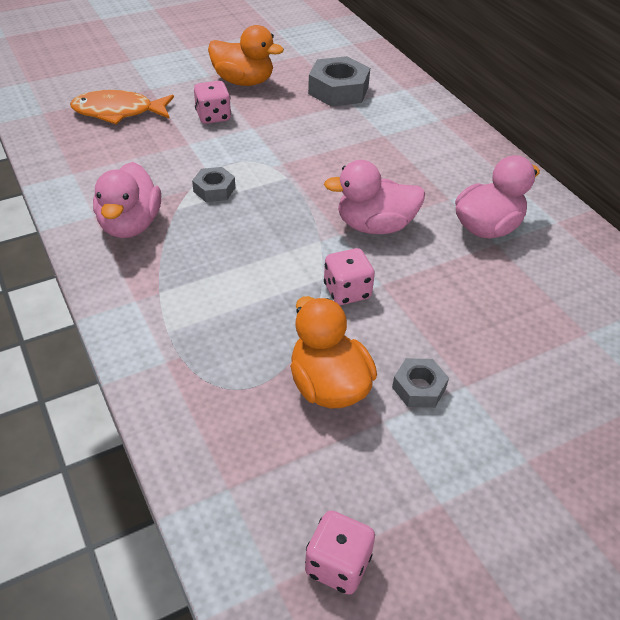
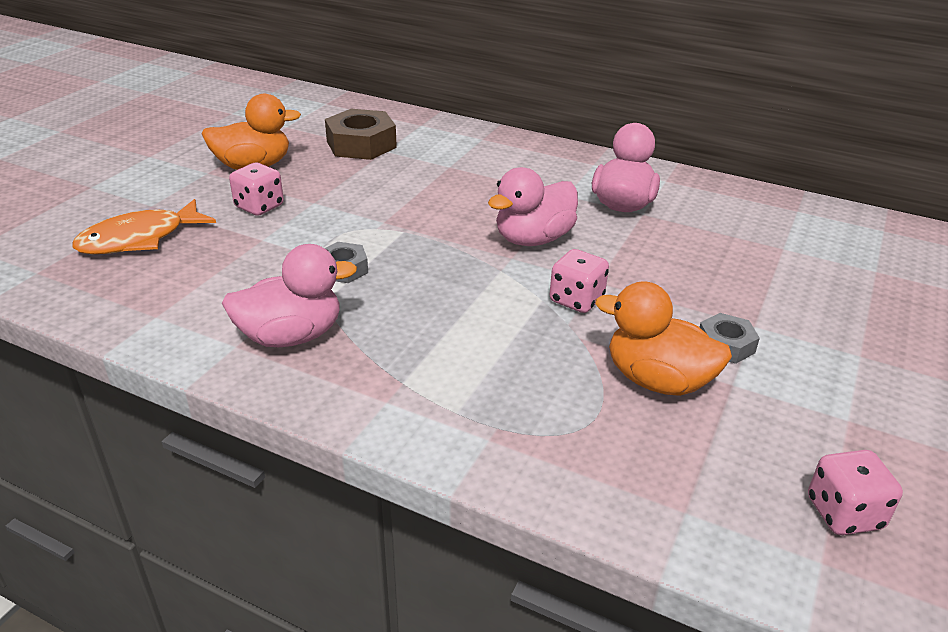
camera: 35 degrees left, 10 degrees down
pink duck [93,162,161,238] -> pink duck turned 75 degrees counterclockwise [222,244,357,347]
grey nut [308,56,370,107] -> brown nut [325,109,397,160]

